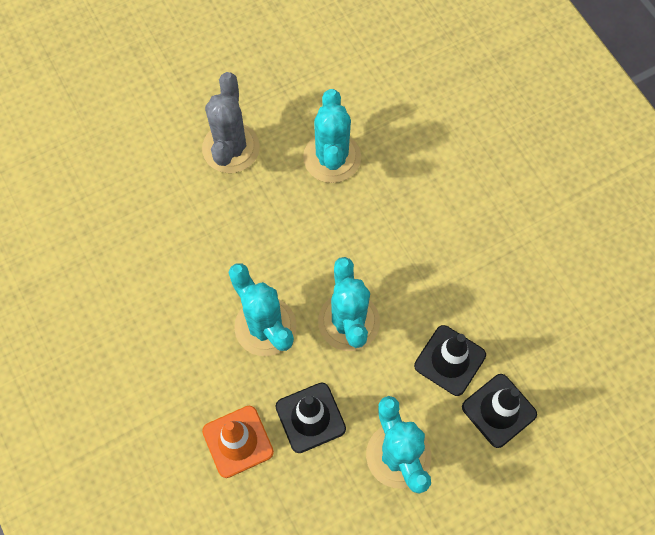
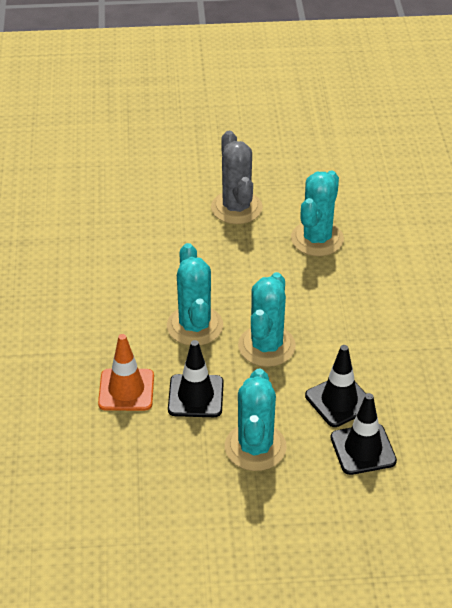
camera: 25 degrees right, 25 degrees down
grey cactus [202,72,260,173] -> grey cactus turned 45 degrees counterclockwise [211,131,263,224]

